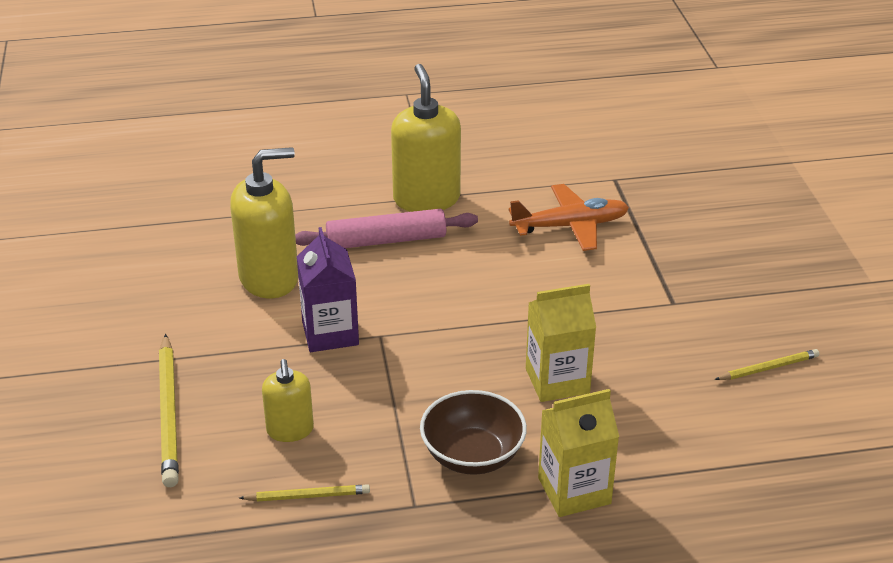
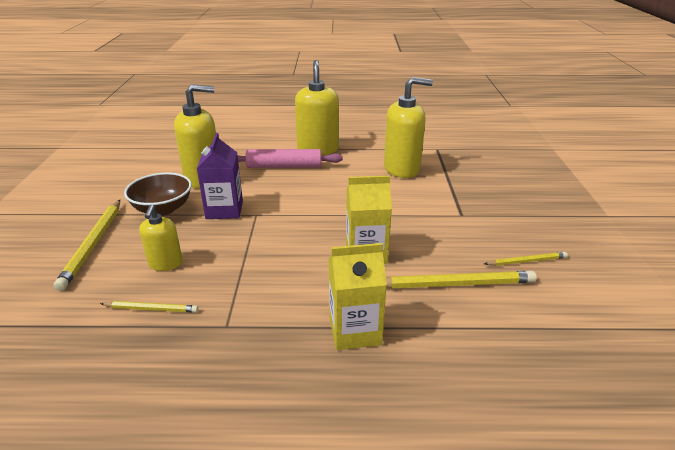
camera: 10 degrees right, 5 degrees down
brown bowl [420,390,527,475] -> brown bowl moved to [124,173,192,216]
orange plane [509,184,629,251] -> yellow soap dispenser [384,77,433,178]
none -> yellow pencil [386,271,537,288]

